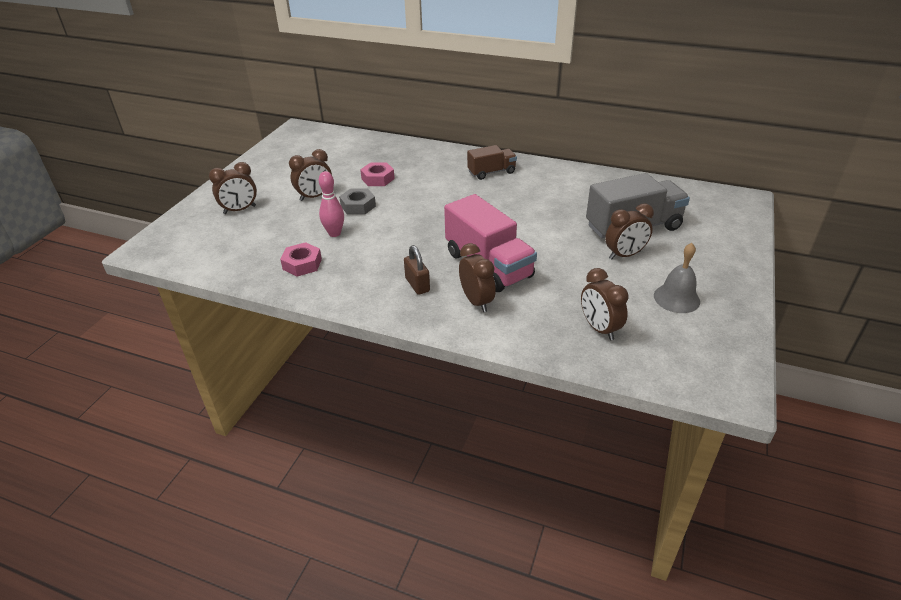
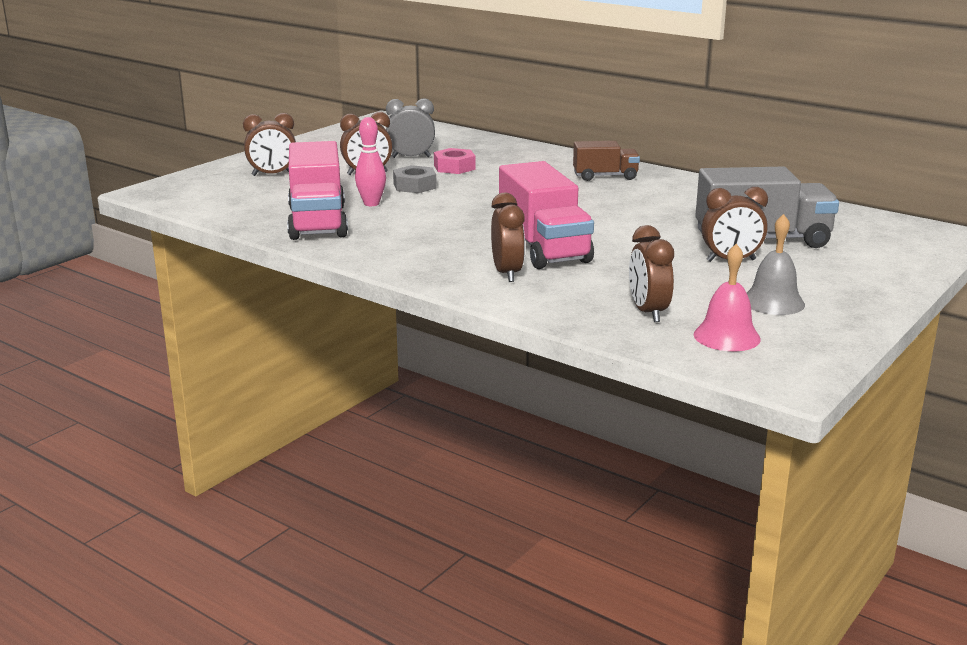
camera: 15 degrees right, 15 degrees down
pink nut [280,242,322,277] -> pink truck [287,141,348,240]
brown padlock [404,245,430,295] -> none
none -> grey clock [386,99,435,158]
none -> pink bell [694,244,761,351]

